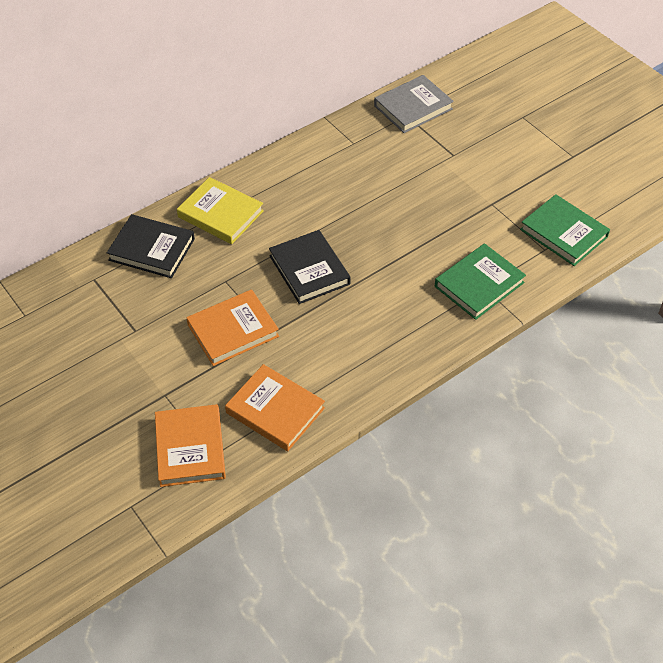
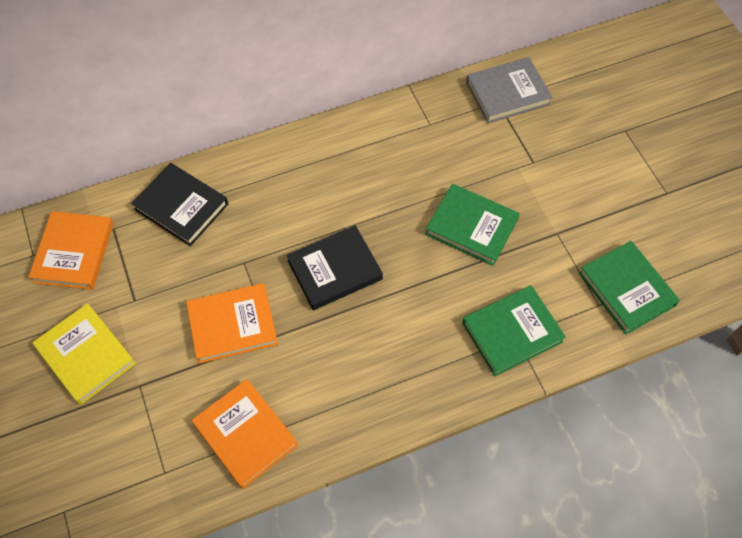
camera: 15 degrees right, 10 degrees up
orange book [155,404,226,487] -> orange book moved to [28,211,113,290]
yellow book [177,177,264,244] -> yellow book moved to [32,303,136,405]
black book [269,230,351,304] -> black book turned 75 degrees clockwise [287,225,383,310]
none -> green book [425,184,520,266]

